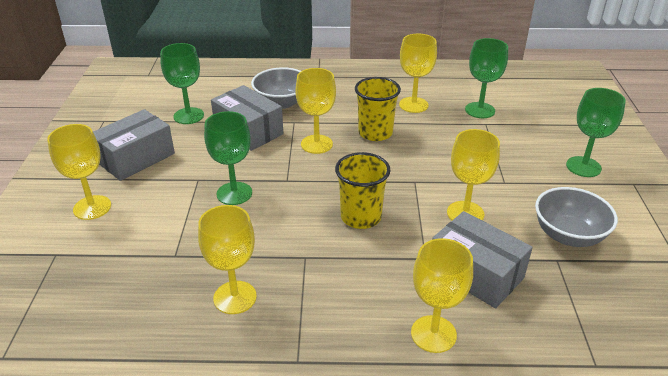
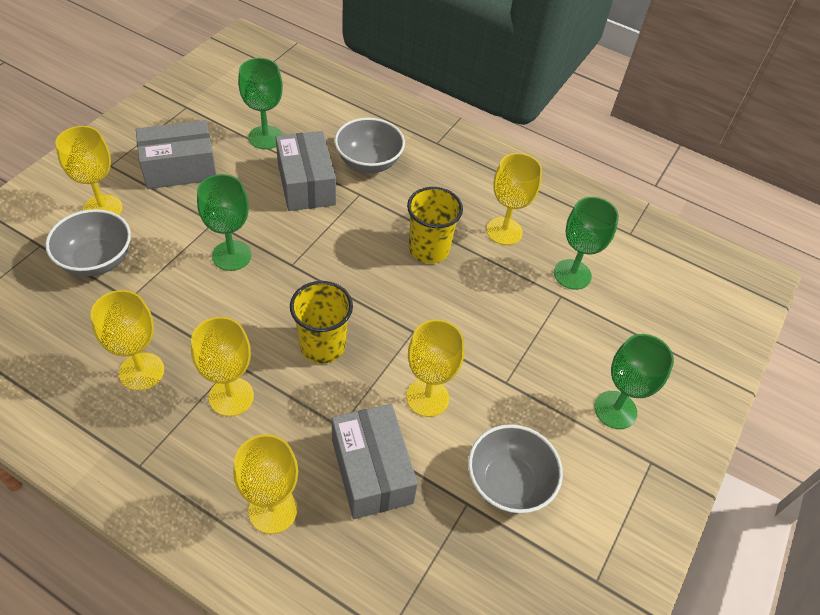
camera: 25 degrees right, 15 degrees up
yellow goblet [295,68,336,154] -> yellow goblet moved to [191,317,254,417]
none -> grey bowl [45,209,131,276]

